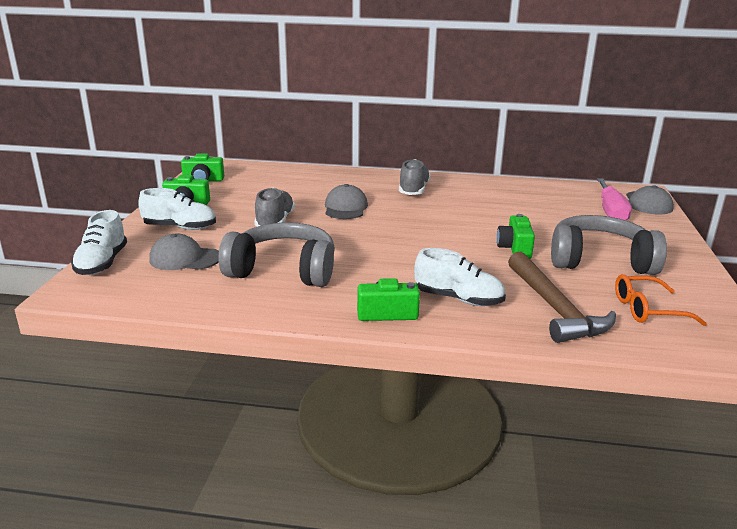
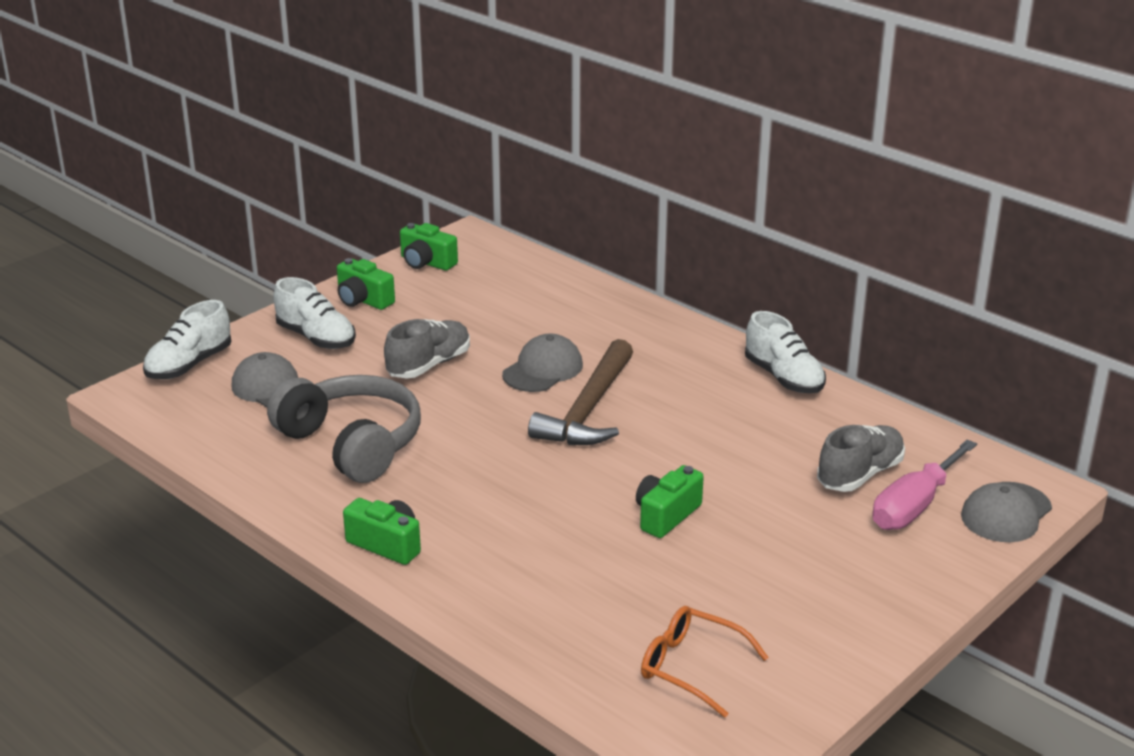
camera: 35 degrees right, 5 degrees up
grey shoe [399,159,431,195] -> grey shoe moved to [817,425,905,492]
white shoe [414,248,506,306] -> white shoe moved to [745,311,826,393]
brown hammer [508,252,616,343] -> brown hammer moved to [528,339,633,445]
grey headphones [551,215,667,275] -> none

